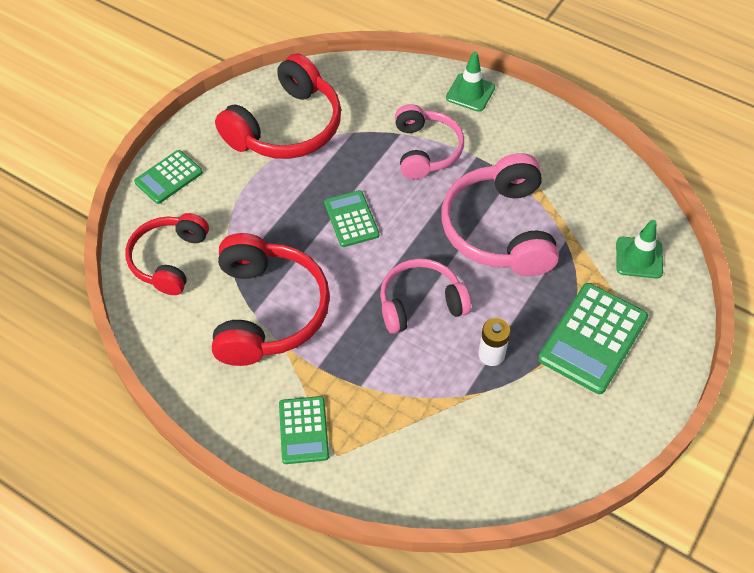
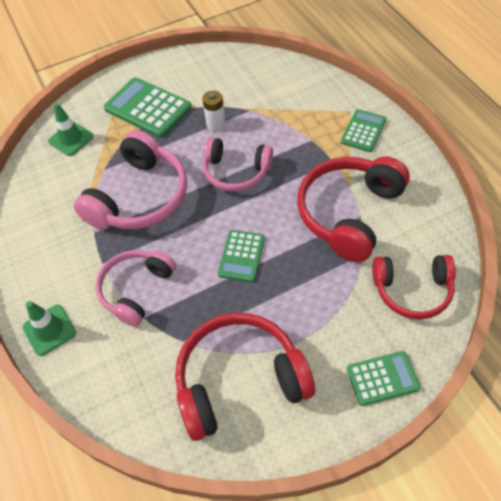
camera: 145 degrees left, 0 degrees up
red headphones [126,213,209,295] -> red headphones turned 45 degrees clockwise [372,255,456,319]
green calculator [538,283,648,394] -> green calculator turned 120 degrees counterclockwise [104,77,192,138]

